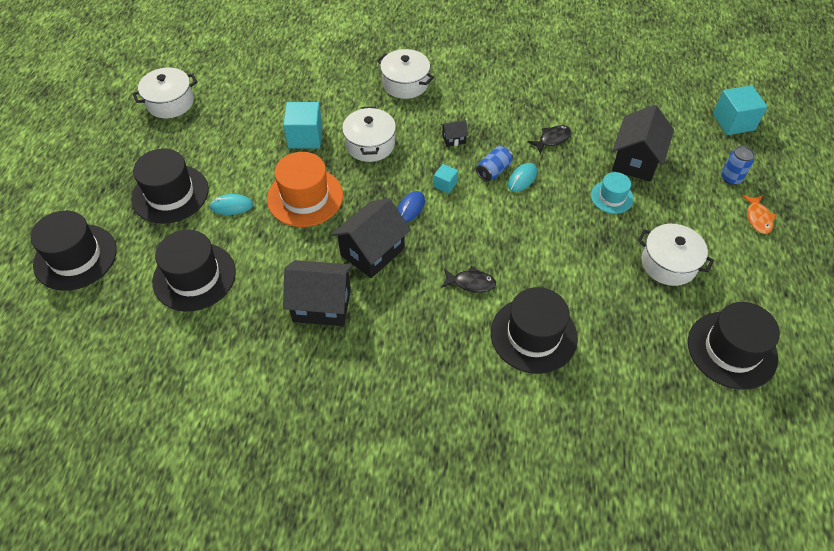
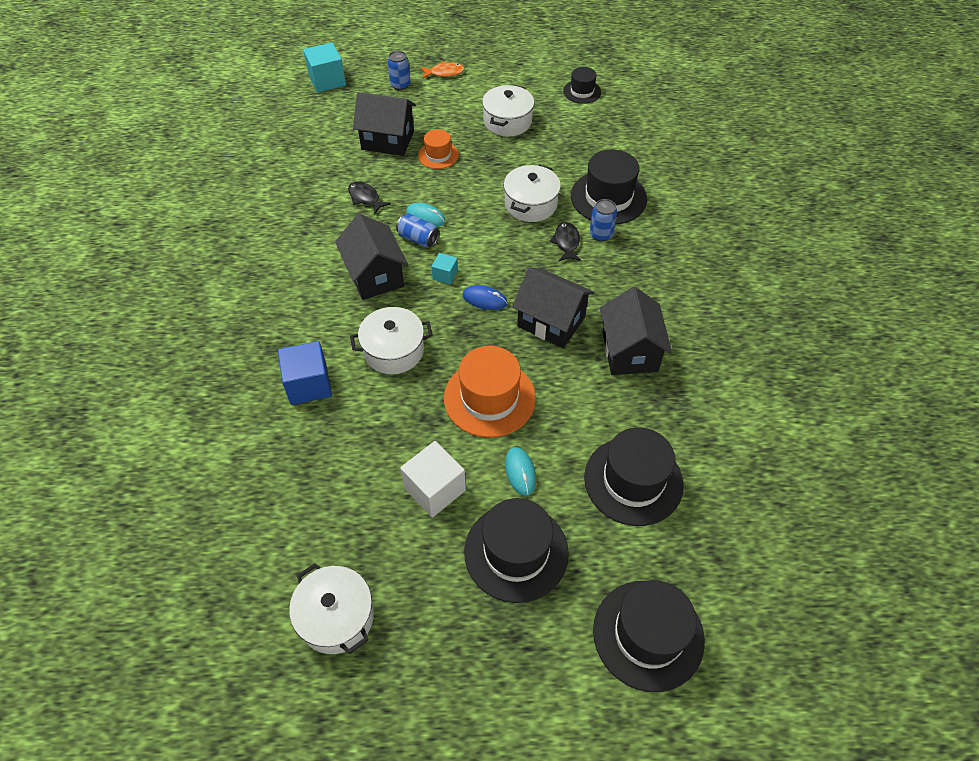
camera: 100 degrees left, 0 degrees up
turquoise cube [283,102,323,148] -> none
white pot [377,49,434,99] -> white pot moved to [503,164,561,222]
black house [441,120,468,147] -> black house [335,214,408,300], size x2.20
turquoise hat [591,172,634,214] -> orange hat [418,129,459,169]
black hat [688,302,780,390] -> black hat [563,67,601,104], size x0.56
none -> blue cube [278,341,332,405]
none -> white cube [400,441,466,518]
none -> blue can [590,199,617,242]

